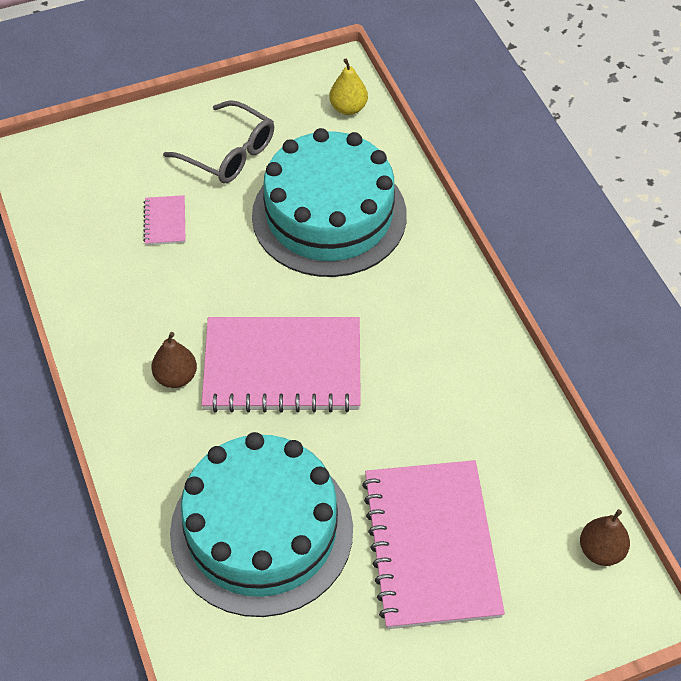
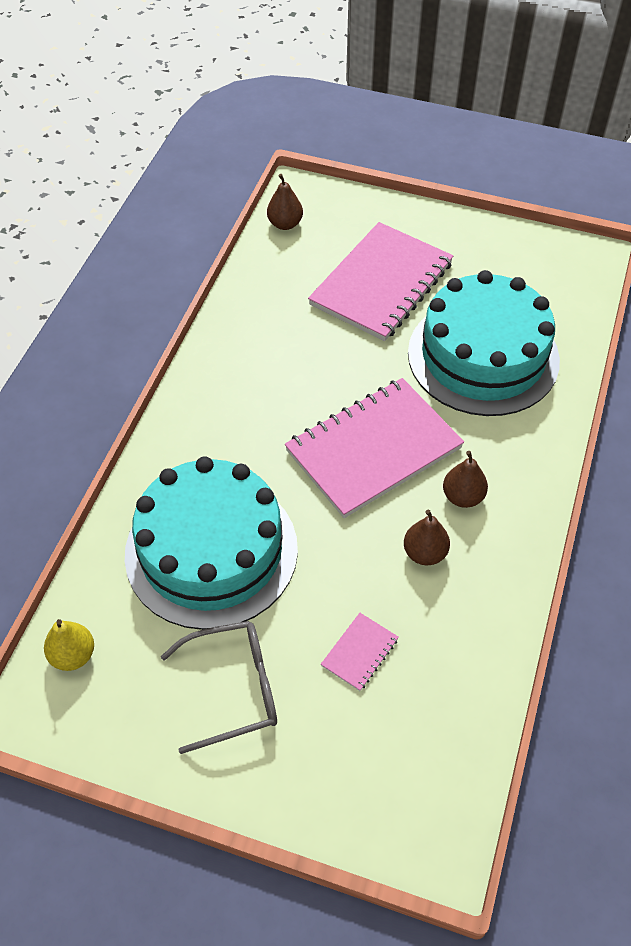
camera: 140 degrees left, 0 degrees up
grey glasses [163,100,274,183] -> grey glasses turned 90 degrees clockwise [161,621,277,754]
pink notebook [201,317,361,413] -> pink notebook turned 75 degrees counterclockwise [285,378,464,518]
none -> brown pear [404,510,450,565]

